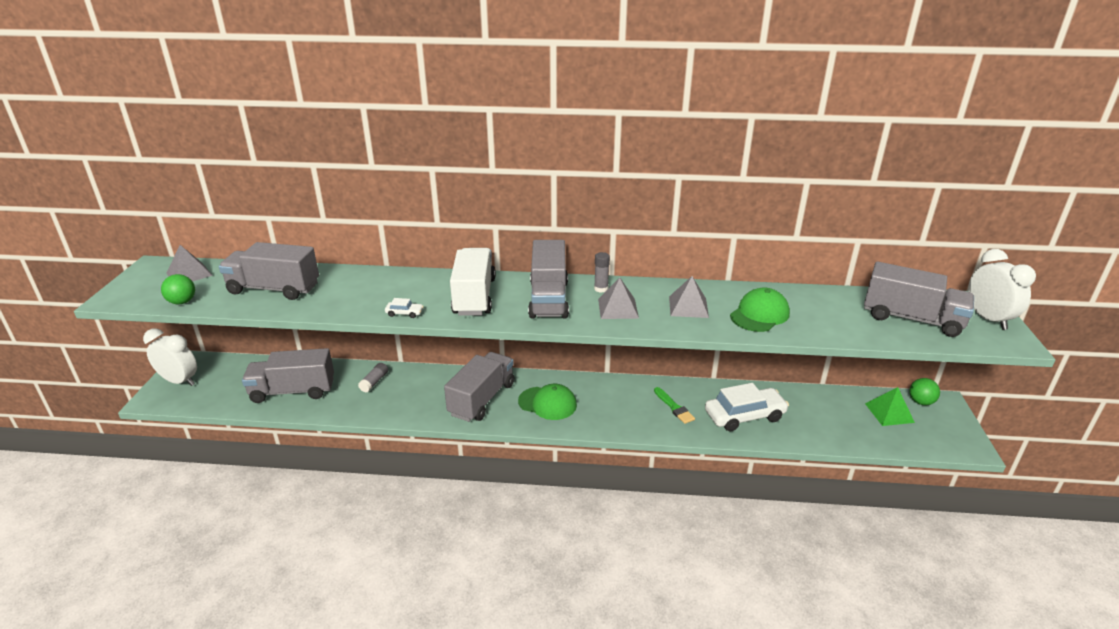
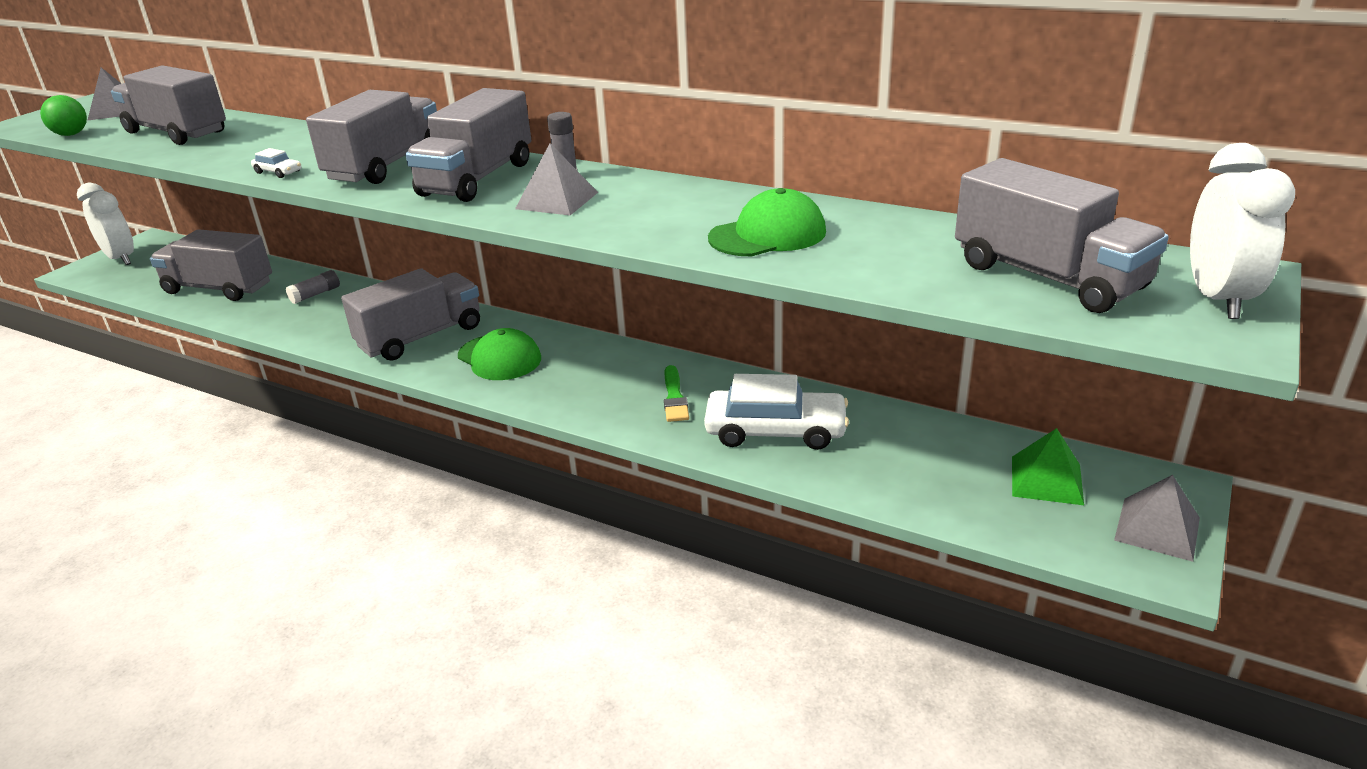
camera: 25 degrees right, 0 degrees up
white truck [450,248,496,316] -> grey truck [306,90,437,184]
grey pyramid [669,276,709,318] -> grey pyramid moved to [1114,475,1200,562]
green ball [909,378,940,405] -> none

